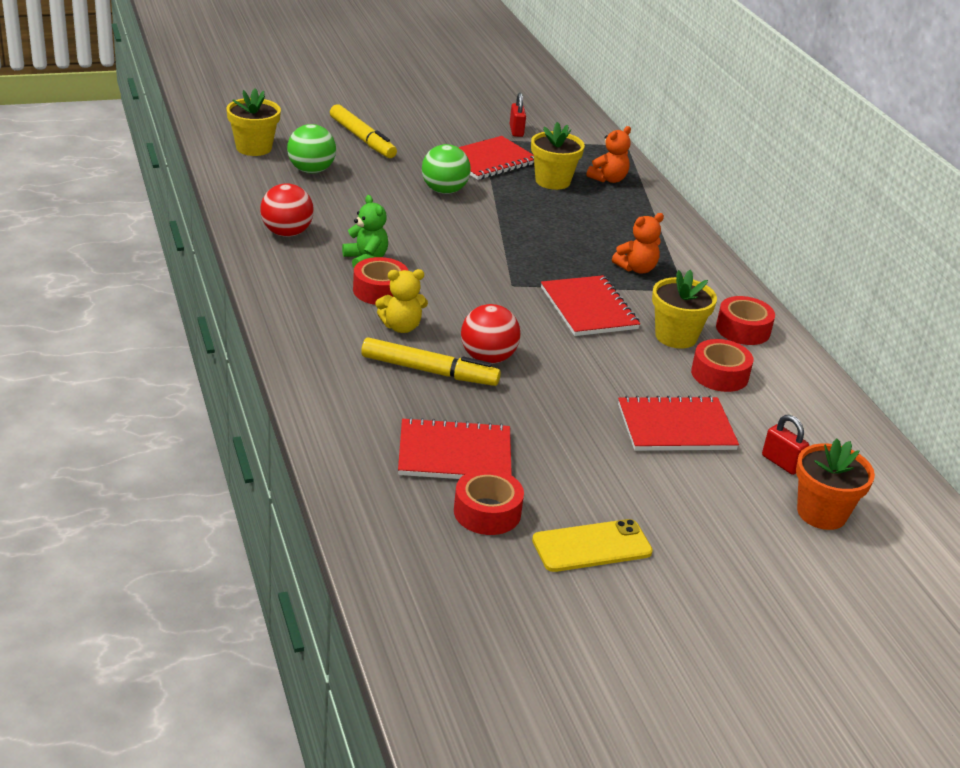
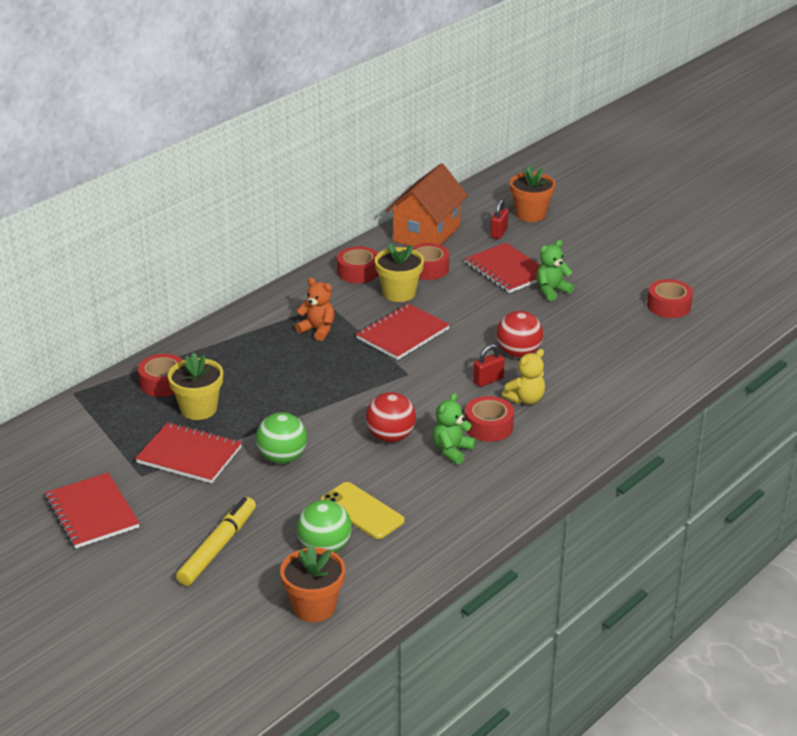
camera: 115 degrees left, 0 degrees up
yellow flower pot [226,89,281,156] -> orange flower pot [280,544,345,622]
red ball [260,183,314,237] -> red ball moved to [366,392,416,442]
yellow marker [361,337,501,386] -> none
yellow teddy bear [375,269,428,333] -> yellow teddy bear turned 90 degrees clockwise [502,349,545,404]
red notebook [398,417,512,479] -> red notebook moved to [45,473,139,549]
red padlock [510,93,526,137] -> red padlock moved to [473,344,504,387]
yellow phone [532,519,653,572] -> yellow phone moved to [321,482,405,539]
orange teddy bear [587,126,631,183] -> red tape [138,354,183,397]
none -> orange house [386,163,468,246]
none -> green teddy bear [536,240,574,301]

